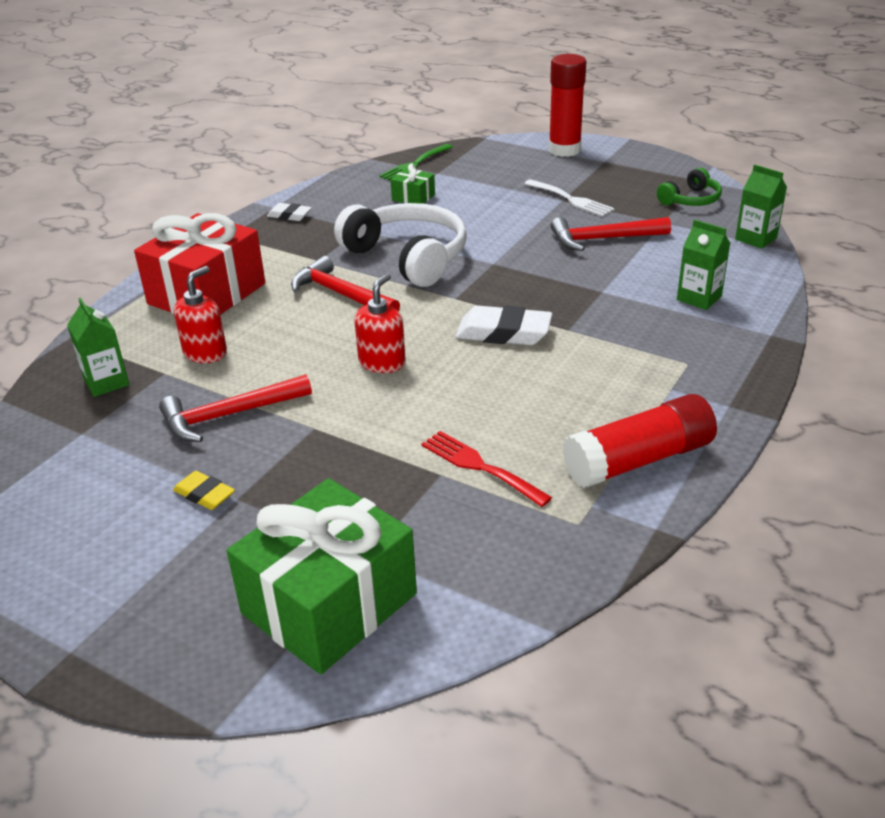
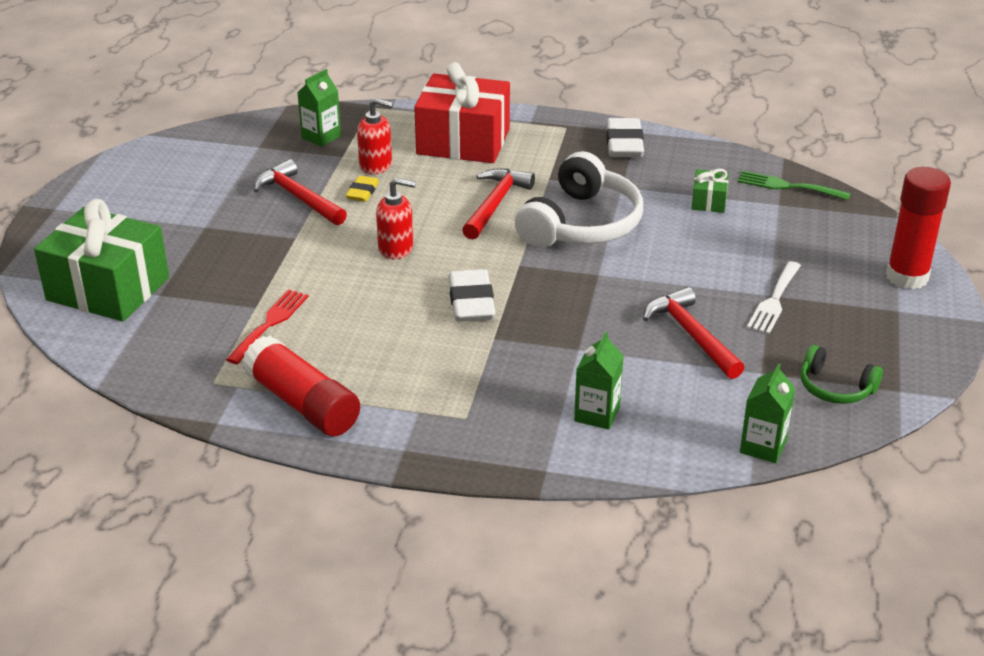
camera: 70 degrees right, 0 degrees up
yellow eraser [173,471,235,510] -> yellow eraser moved to [346,176,379,202]
white eraser [267,203,312,221] -> white eraser [606,118,644,157], size x1.74

